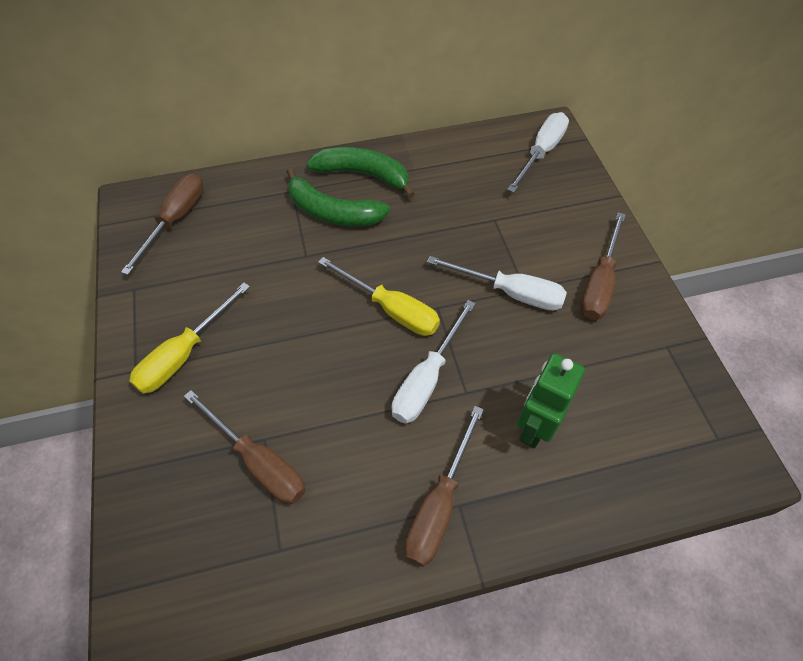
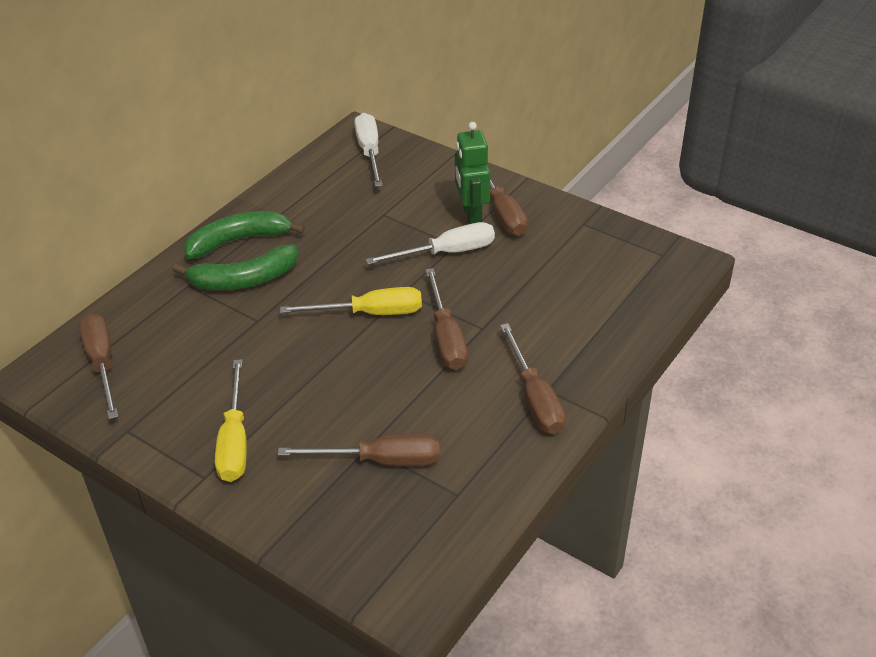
camera: 40 degrees left, 15 degrees down
white screwdriver [392,300,476,424] -> brown screwdriver [425,268,468,370]
green robot [517,353,585,448] -> green robot moved to [455,122,490,224]

